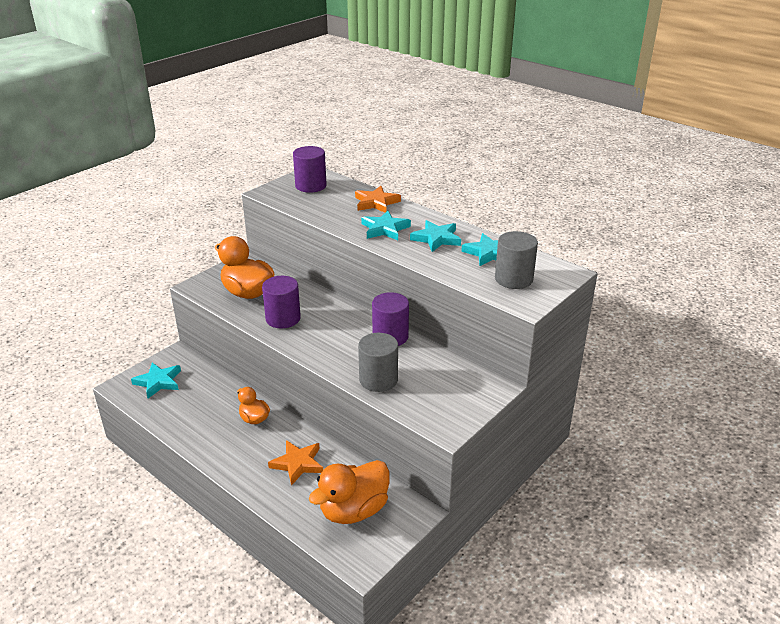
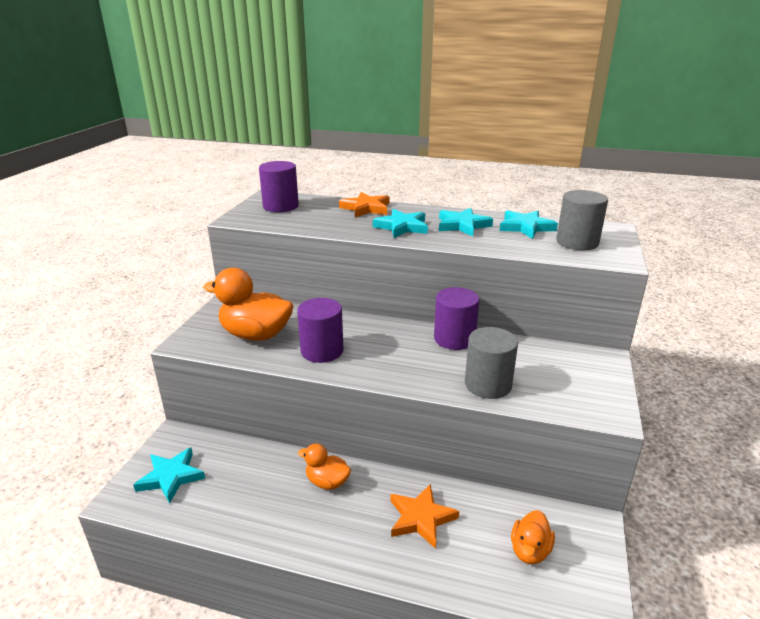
camera: 25 degrees left, 5 degrees down
orange duck [309,460,389,524] -> orange duck [511,510,555,564], size x0.55

